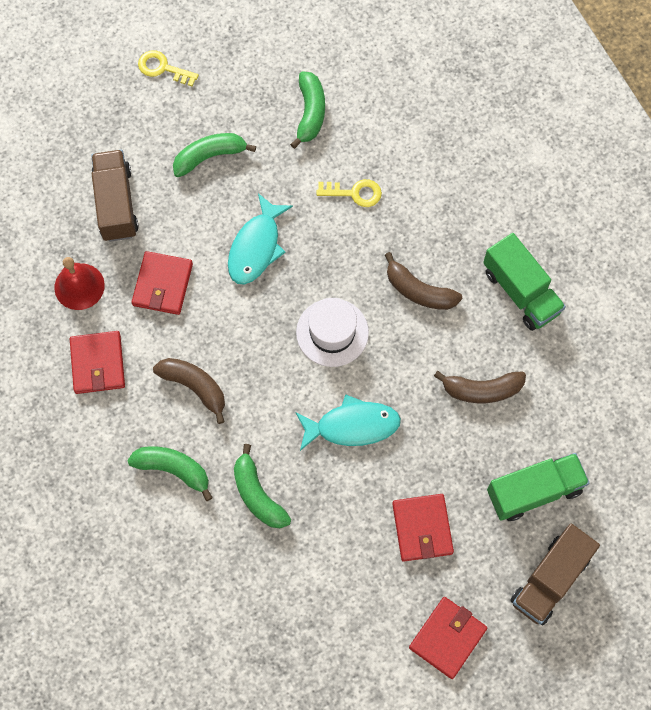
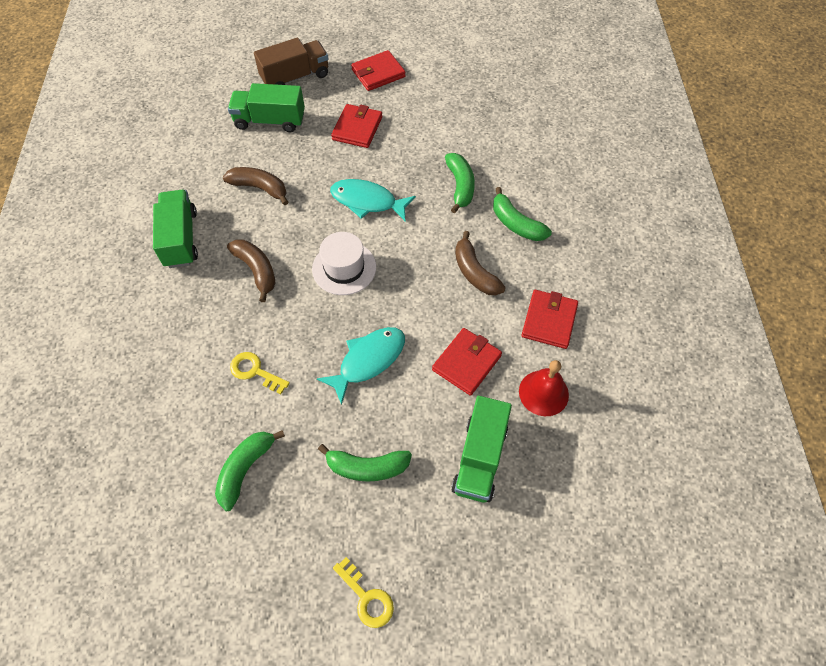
camera: 155 degrees left, 10 degrees down
brown truck [91,150,139,242] -> green truck [451,396,512,503]

